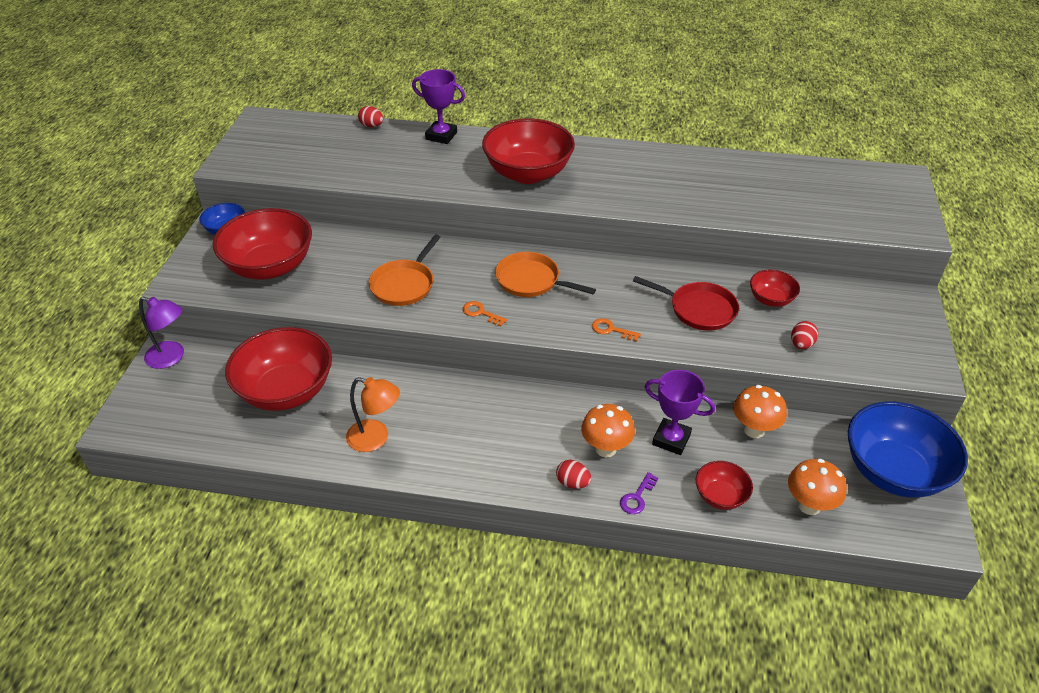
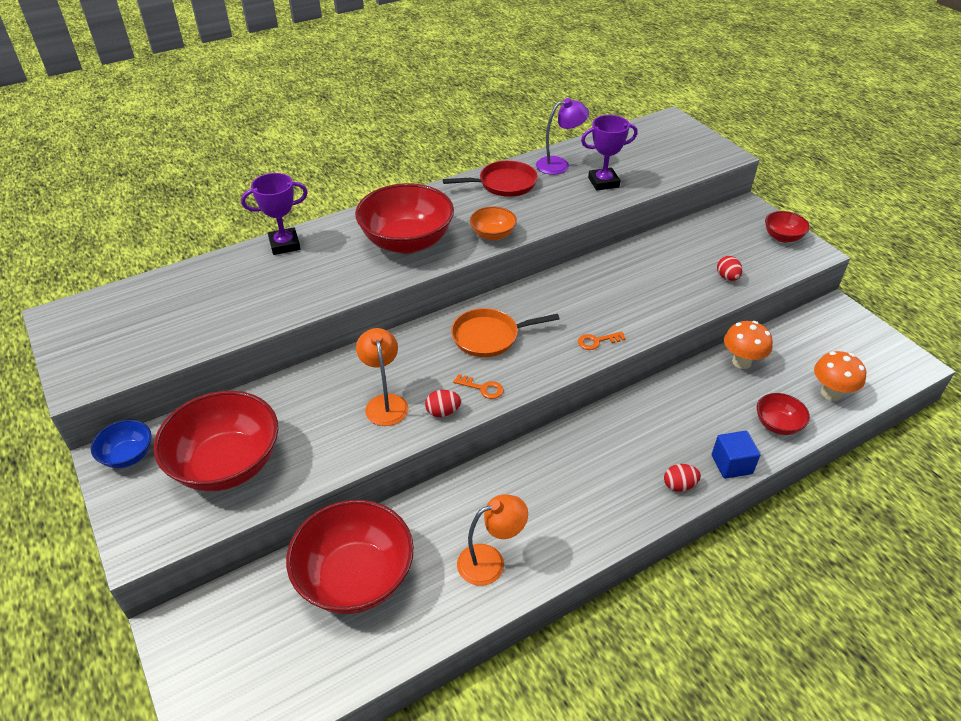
camera: 40 degrees left, 0 degrees up
purple lamp [139,296,184,369] -> purple lamp moved to [536,98,589,175]
red egg [358,106,383,127] -> red egg moved to [425,390,461,417]
orange pan [369,234,441,306] -> orange lamp [356,328,408,426]
orange key [463,301,507,327] -> orange key turned 150 degrees counterclockwise [453,374,504,399]
orange mushroom [581,404,635,458] -> none
purple key [620,472,658,514] -> blue cube [712,431,761,479]
red pan [633,276,739,330] -> red pan moved to [443,161,538,197]
purple trophy [645,370,715,455] -> purple trophy moved to [581,115,638,191]
red bowl [750,270,800,307] -> red bowl moved to [765,211,810,243]
blue bowl [848,402,968,498] -> none
none -> orange bowl [470,206,517,241]

